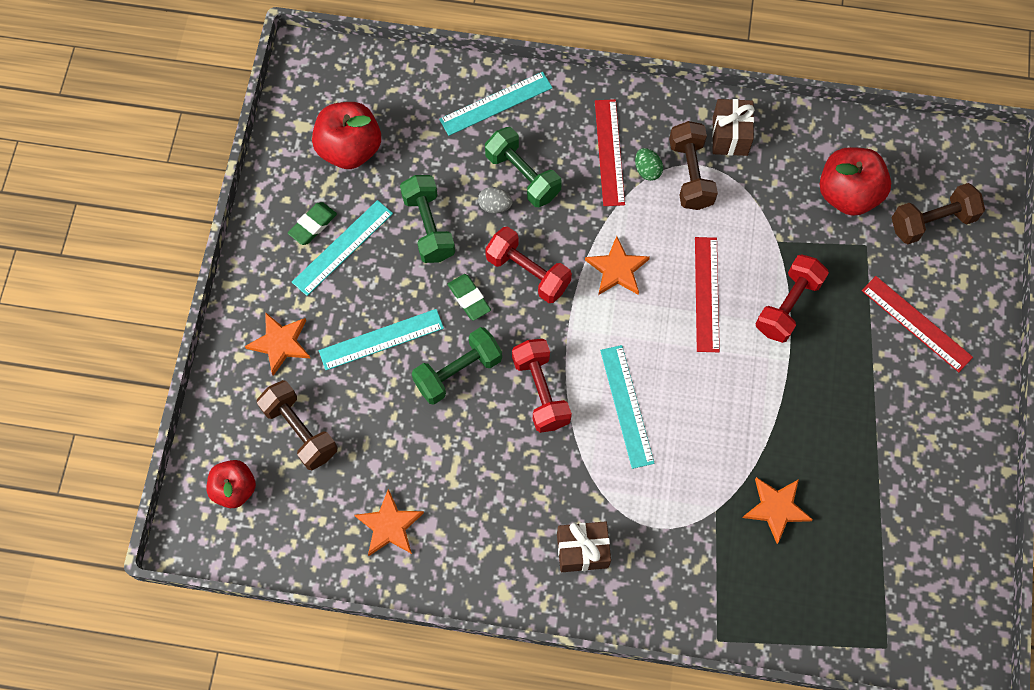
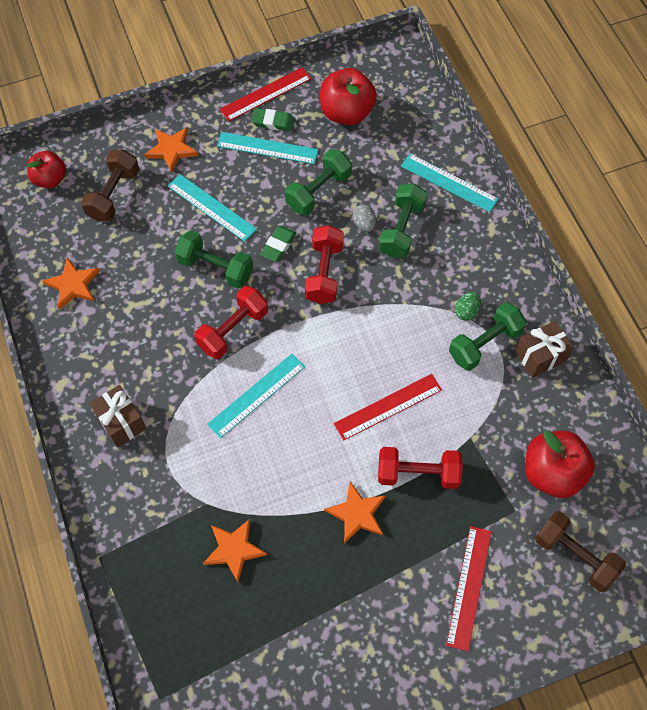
camera: 60 degrees right, 5 degrees down
orange star [585,236,650,295] -> orange star moved to [324,482,385,544]
red ruler [595,99,625,206] -> red ruler moved to [219,67,311,122]
brown dumbbell [669,121,718,210] -> green dumbbell [449,302,527,371]

